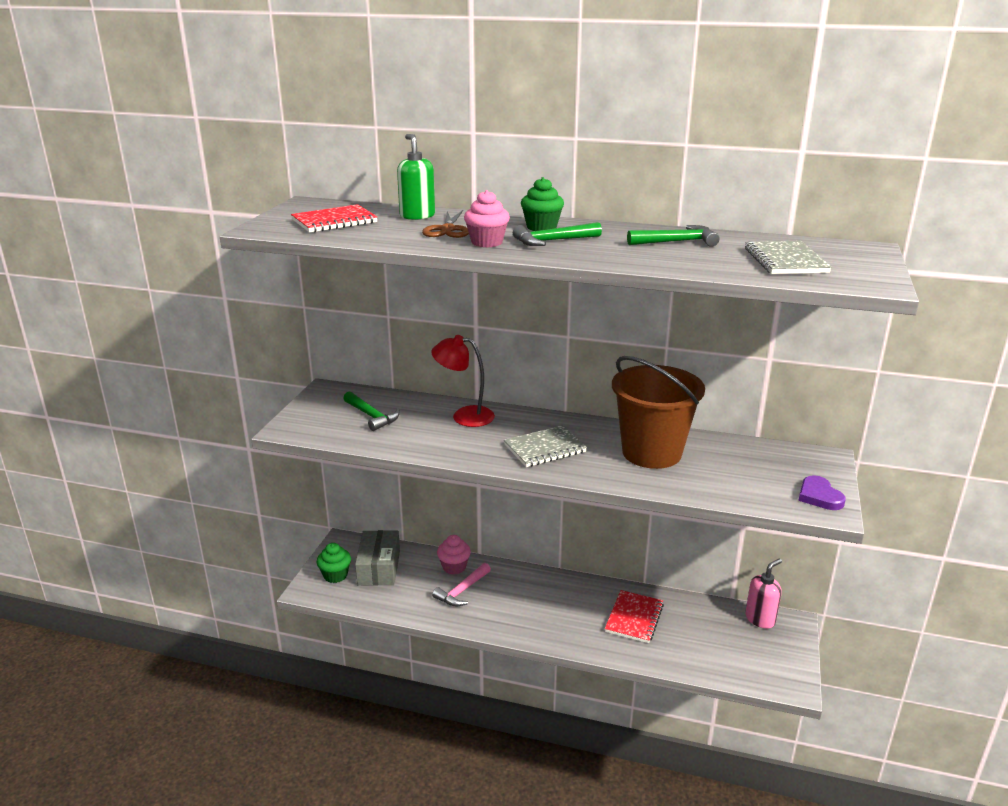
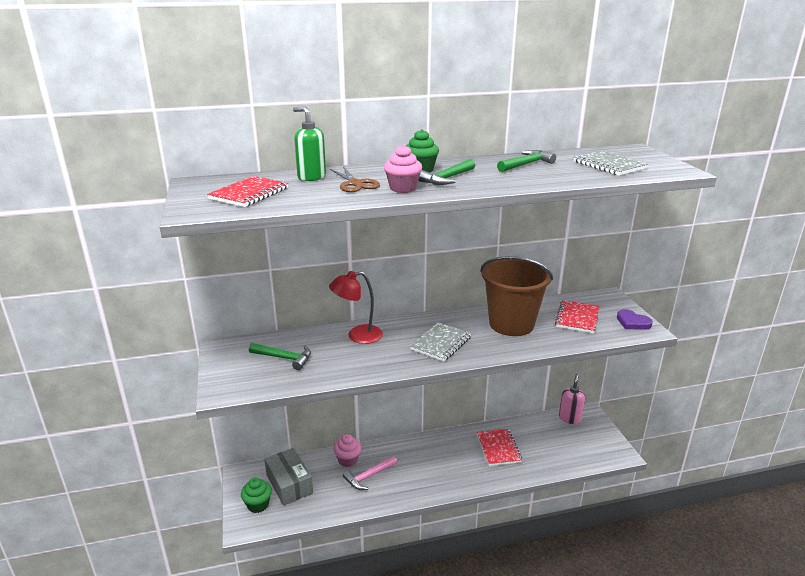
camera: 30 degrees left, 0 degrees up
pink hammer [432,563,491,607] -> pink hammer turned 45 degrees clockwise [343,456,397,490]
none -> red notebook [555,300,599,333]

